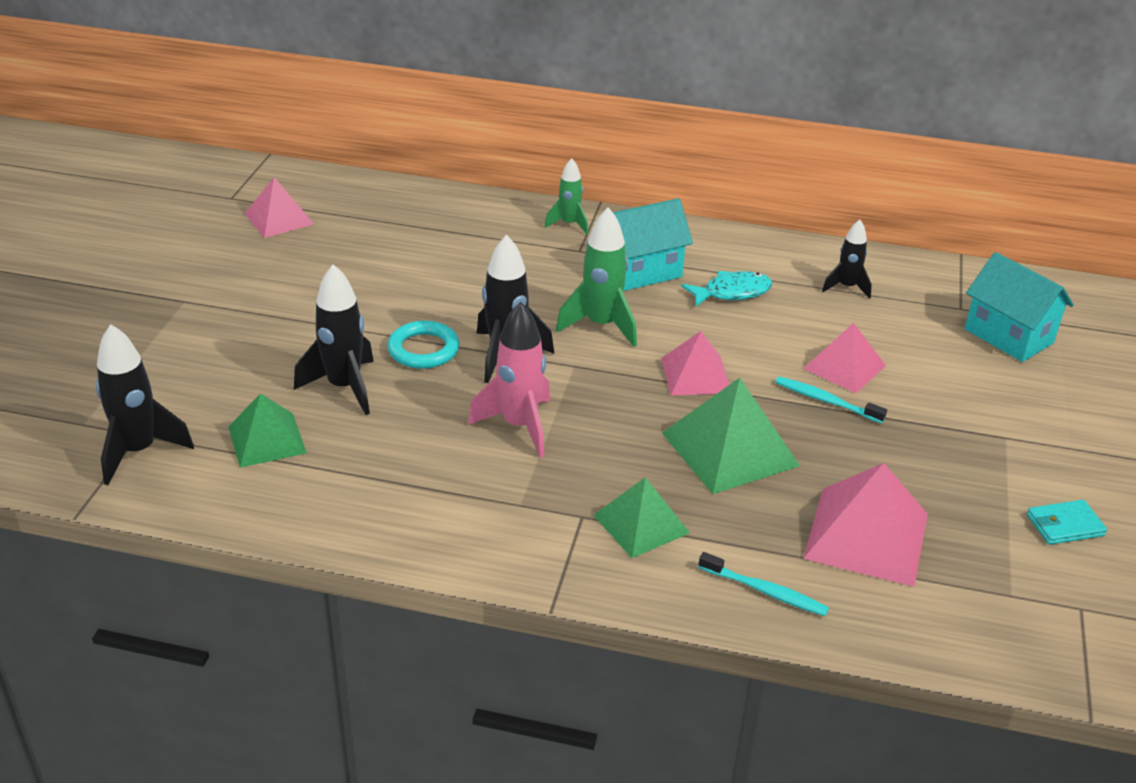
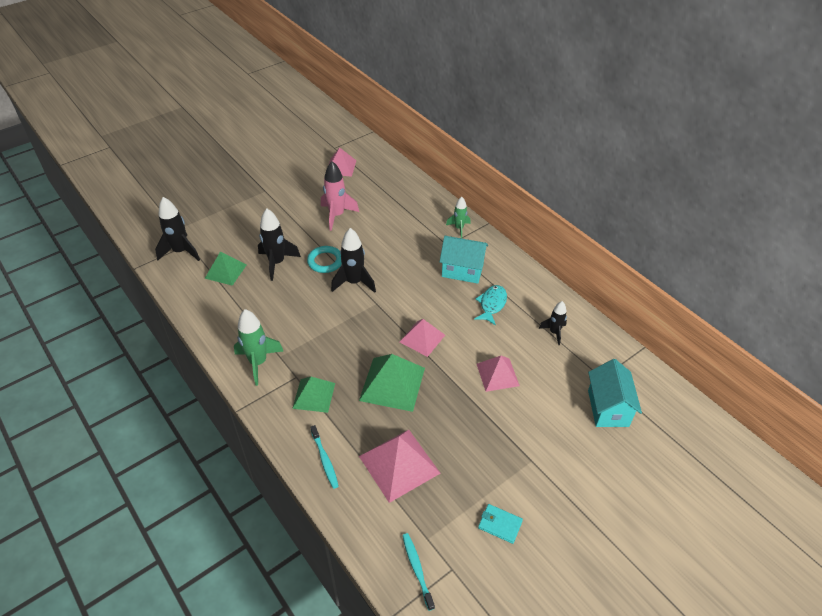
camera: 40 degrees right, 10 degrees up
pink rocket [468,302,550,458] -> pink rocket moved to [321,161,359,231]
green rocket [556,207,637,347] -> green rocket moved to [234,309,283,386]
turquoise fish [681,271,772,307] -> turquoise fish turned 90 degrees counterclockwise [474,285,507,325]
turquoise toothbrush [775,377,887,423] -> turquoise toothbrush moved to [402,533,435,611]

